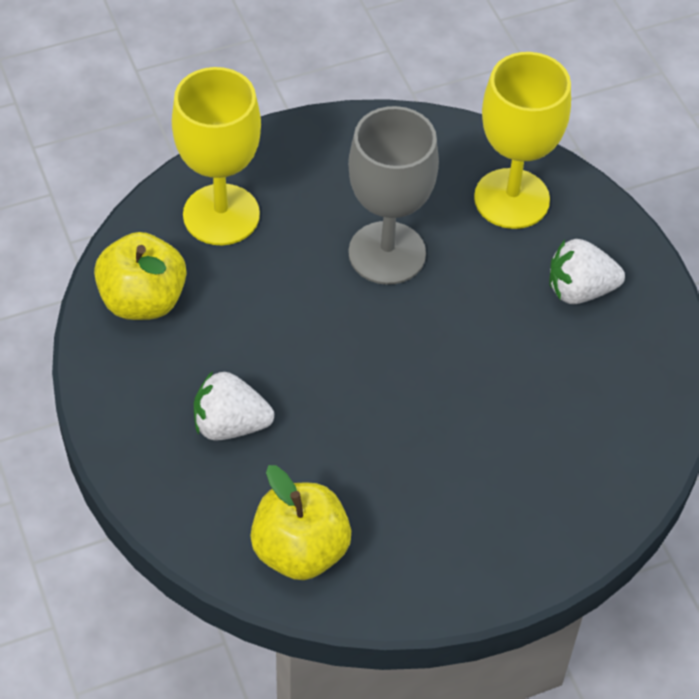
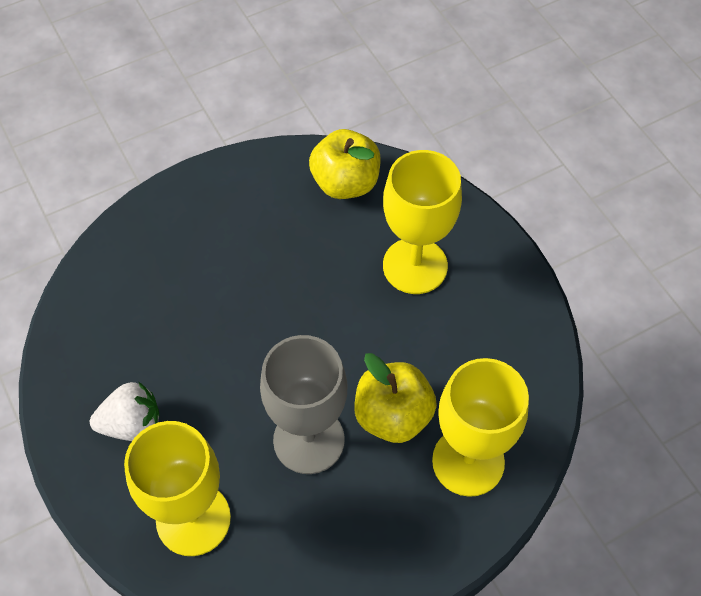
camera: 175 degrees right, 5 degrees up
yellow apple [94,232,186,320] -> yellow apple moved to [355,353,437,443]
white strawberry [194,371,274,440] -> yellow goblet [383,150,462,294]

